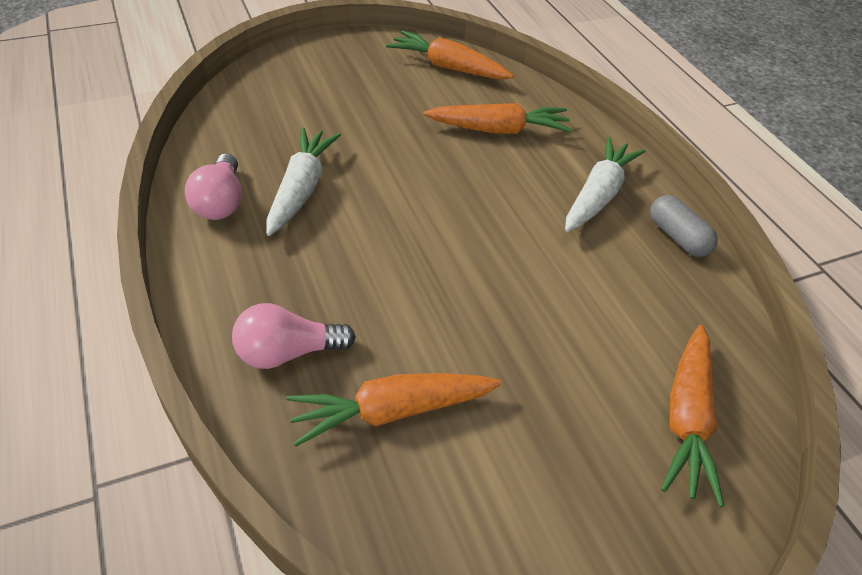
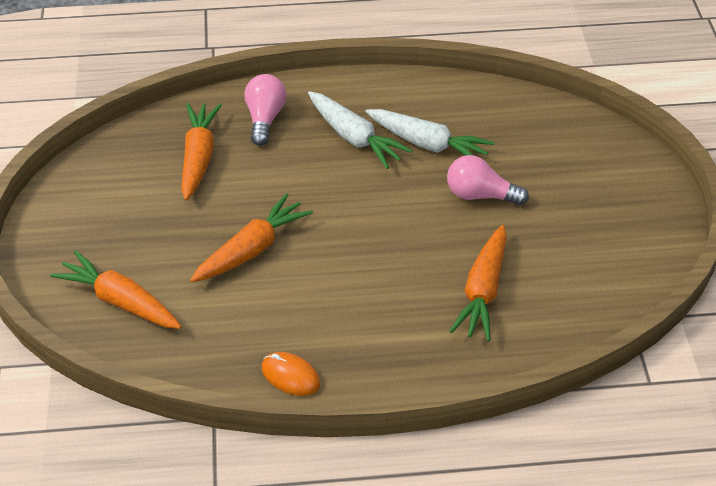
camera: 110 degrees right, 0 degrees up
pink light bulb [185,153,242,220] -> pink light bulb moved to [447,155,529,206]
orange carrot [386,30,514,80] -> orange carrot moved to [190,193,313,283]
white carrot [565,137,646,232] -> white carrot moved to [308,91,413,169]
grey capsule [650,195,718,257] -> orange mouse [262,352,320,396]

